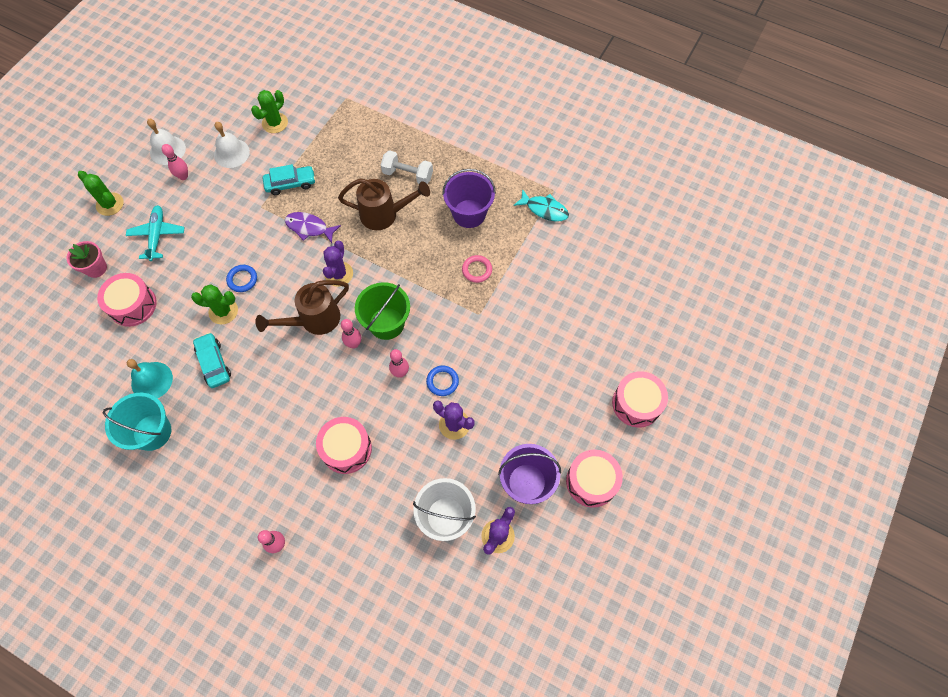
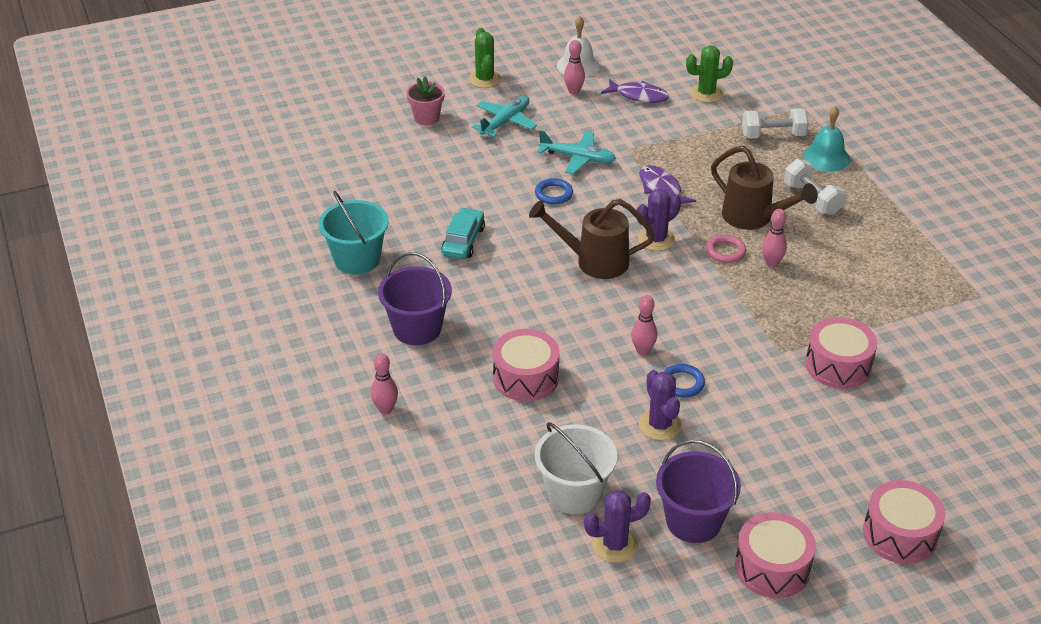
camera: 40 degrees right, 25 degrees down
pink drum [97,273,157,327] -> pink drum moved to [805,317,877,389]
turquoise bell [127,359,173,398] -> turquoise bell moved to [803,106,850,172]
green cactus [191,284,238,324] -> none
white bell [214,122,250,168] -> purple fish [601,79,669,103]
turquoise car [263,164,316,195] -> none
pink bowling pin [341,319,361,349] -> pink bowling pin moved to [762,209,787,267]
green bucket [355,282,410,340] -> none
purple bucket [442,169,496,228] -> purple bucket moved to [378,252,452,345]
pink ring [462,255,492,283] -> pink ring moved to [706,235,746,263]
turquoise fish [513,189,569,222] -> none
none -> turquoise plane [537,130,616,174]
none -> white dumbbell [742,108,809,139]

